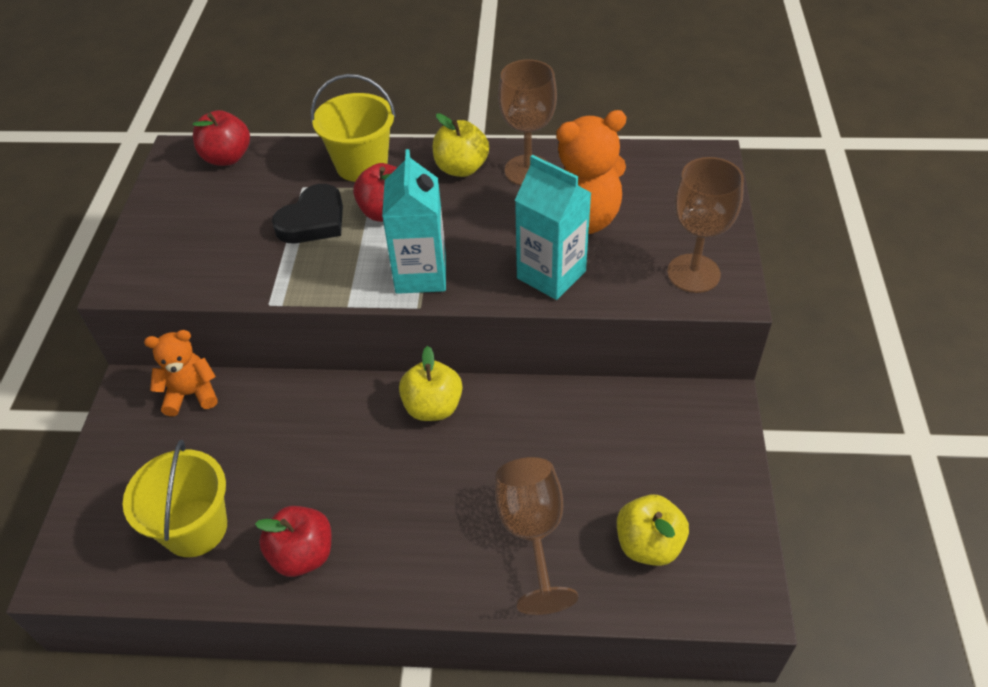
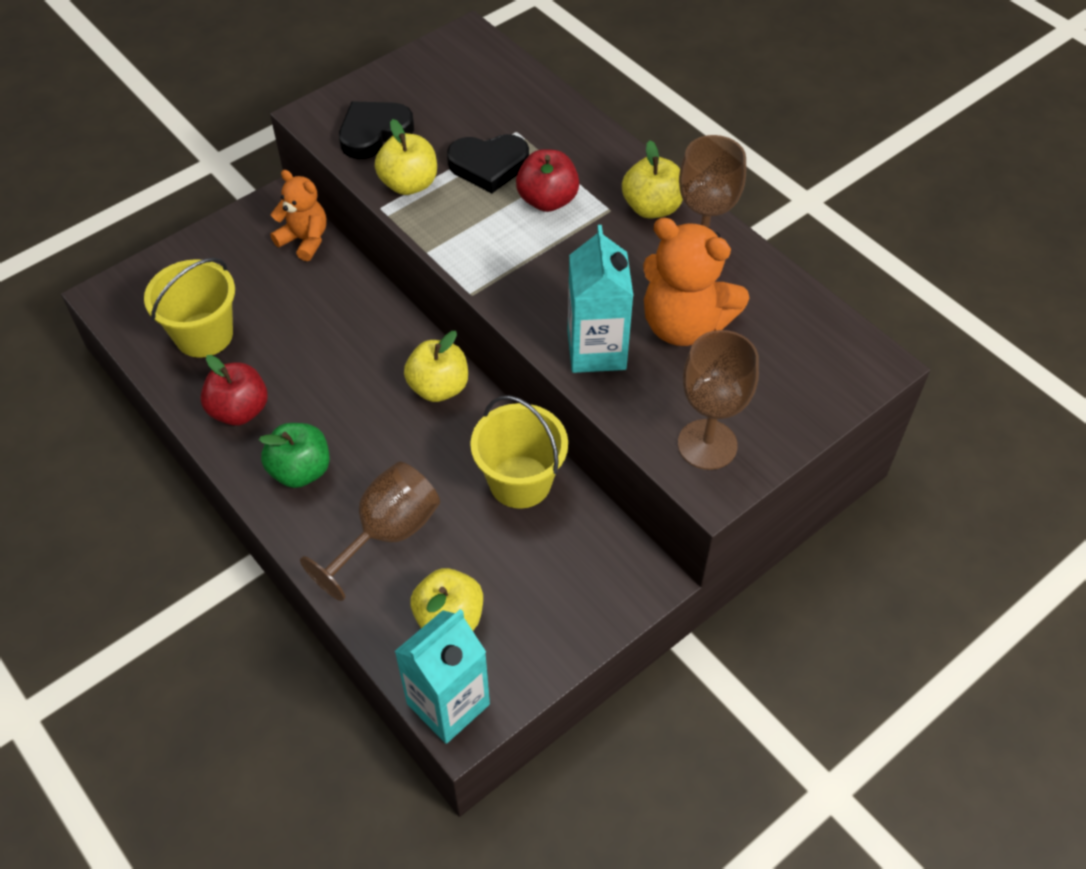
camera: 45 degrees right, 5 degrees up
red apple [193,110,250,166] -> none
yellow bucket [311,74,396,182] -> yellow bucket moved to [470,395,568,509]
turquoise carton [382,149,446,294] -> turquoise carton moved to [394,609,490,744]
none -> green apple [259,423,330,488]
none -> black heart [339,101,414,159]
none -> yellow apple [375,119,437,195]

